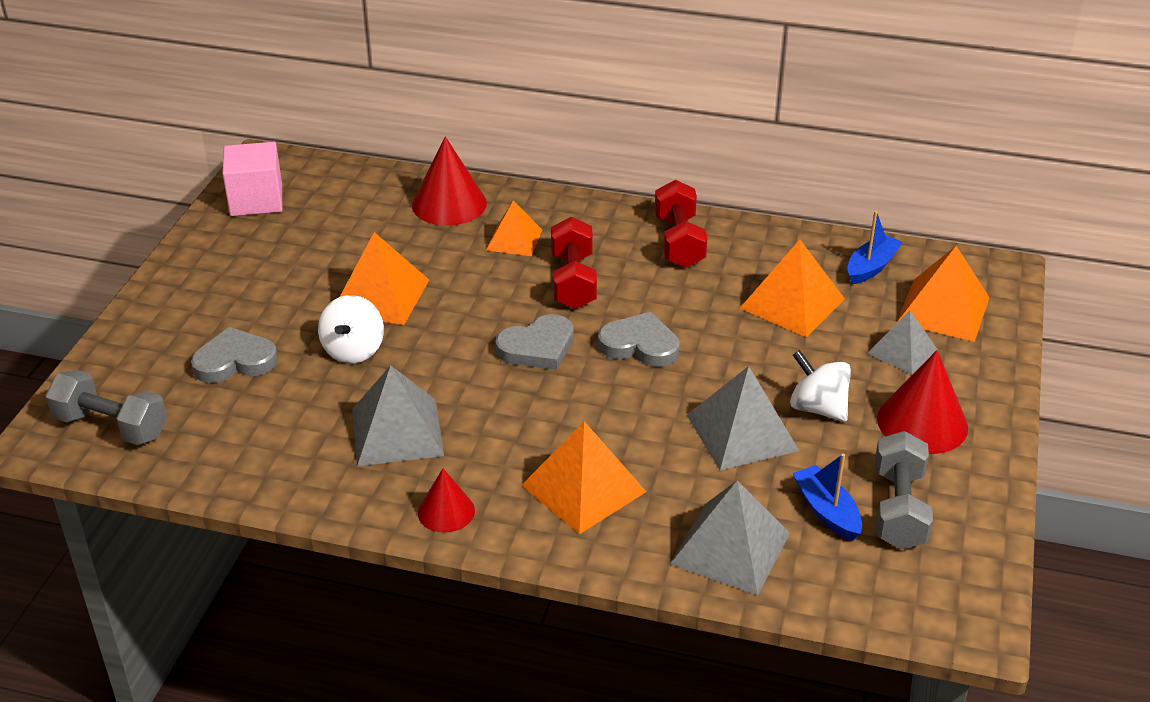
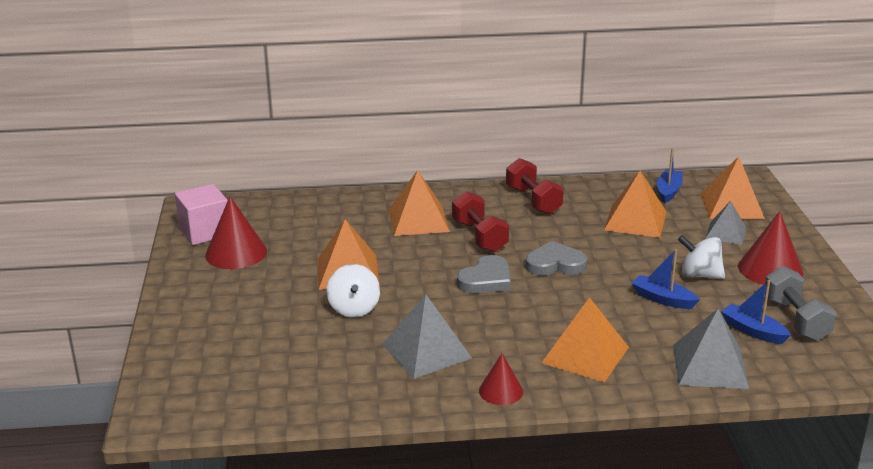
camera: 20 degrees left, 10 degrees down
grey dumbbell [46,370,167,445] -> none
grey heart [191,327,278,383] -> none
red cone [412,136,487,226] -> red cone moved to [205,196,267,269]
orange pyramid [486,200,542,256] -> orange pyramid [389,170,450,236], size x1.56
grey pyramid [687,366,799,470] -> blue boat [631,249,700,309]

